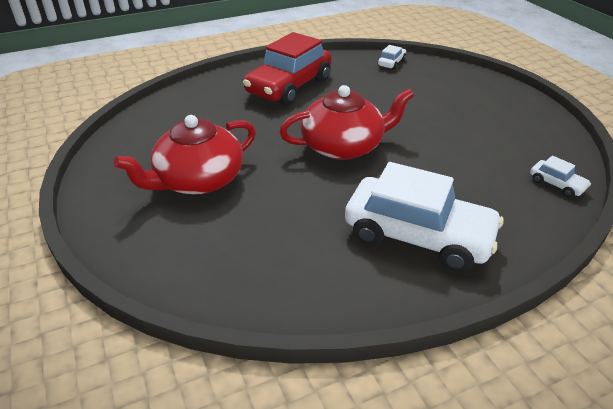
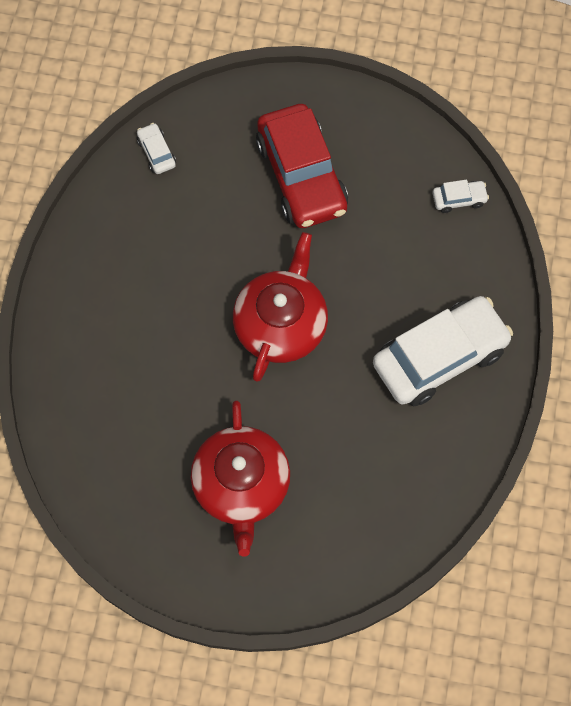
camera: 55 degrees left, 30 degrees up
red car [243,32,332,105] -> red car moved to [256,104,348,228]

